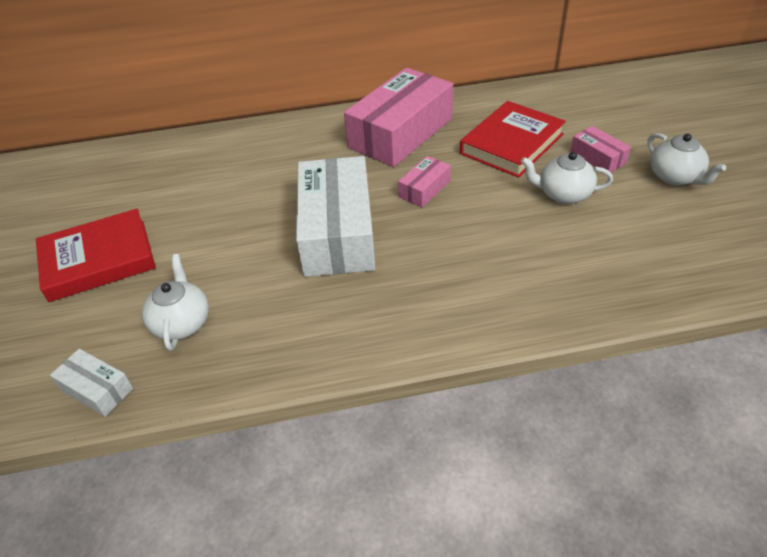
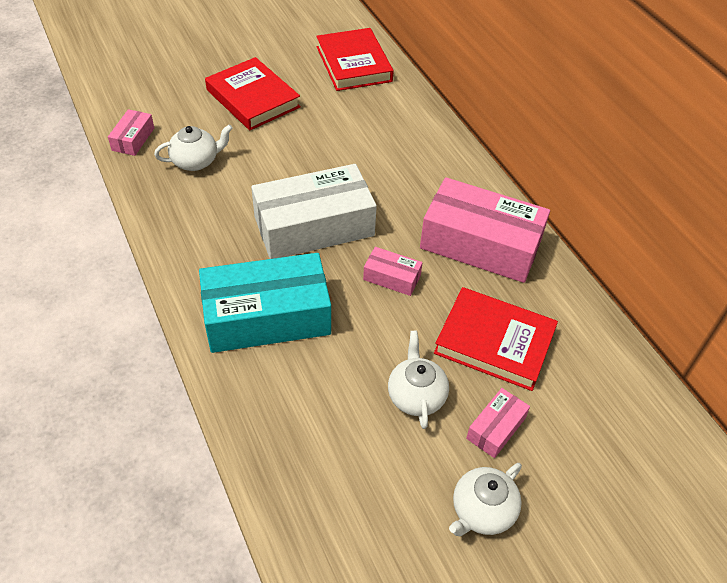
camera: 70 degrees right, 5 degrees up
white box [50,349,133,417] -> pink box [108,109,154,156]
none -> turquoise box [199,253,331,353]
none -> red book [316,28,394,91]

